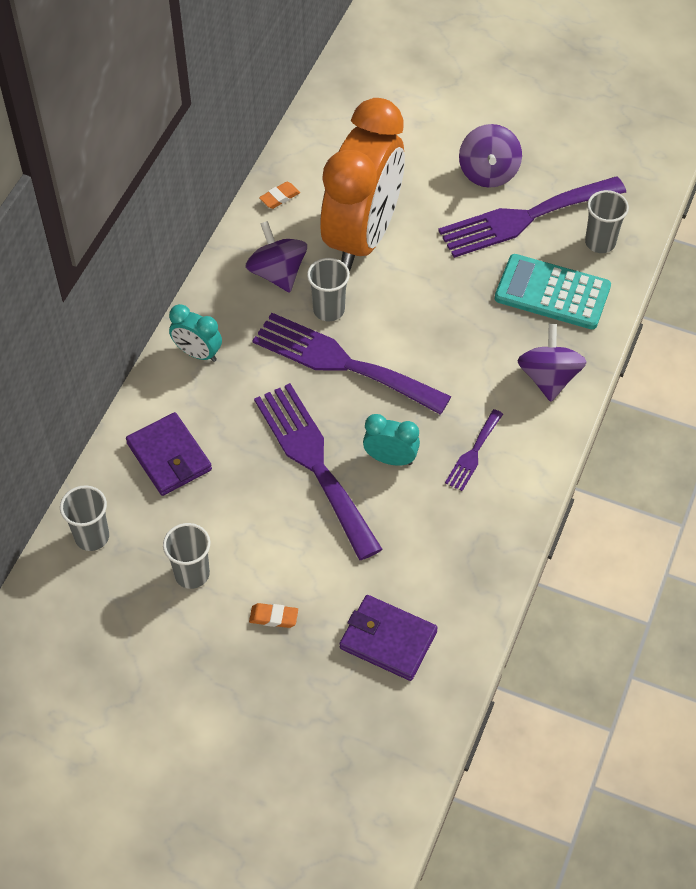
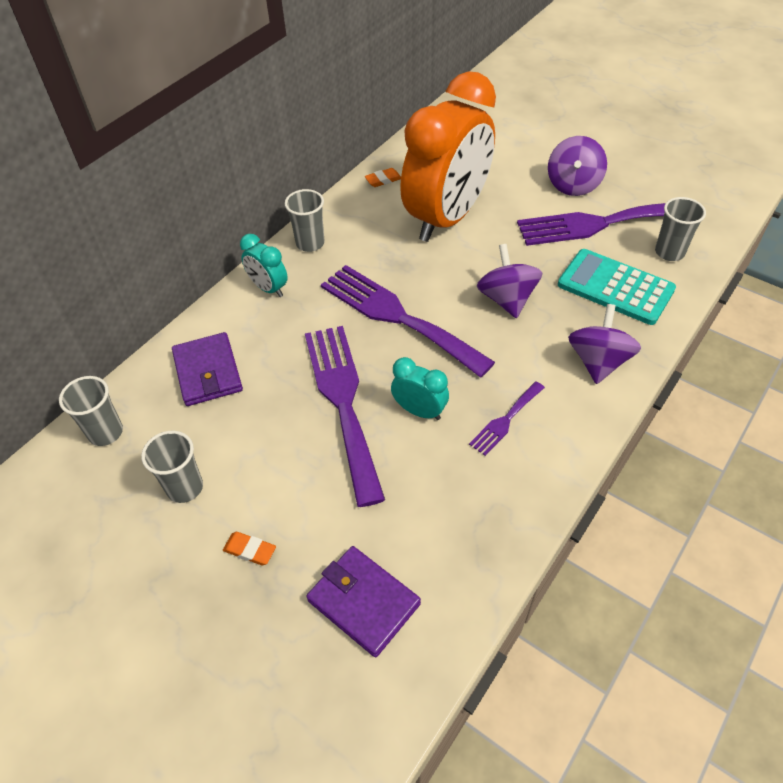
camera: 15 degrees right, 5 degrees down
purple spinning top [245,221,307,293] -> purple spinning top moved to [476,244,542,318]
grey cup [307,258,350,321] -> grey cup moved to [285,189,325,252]

